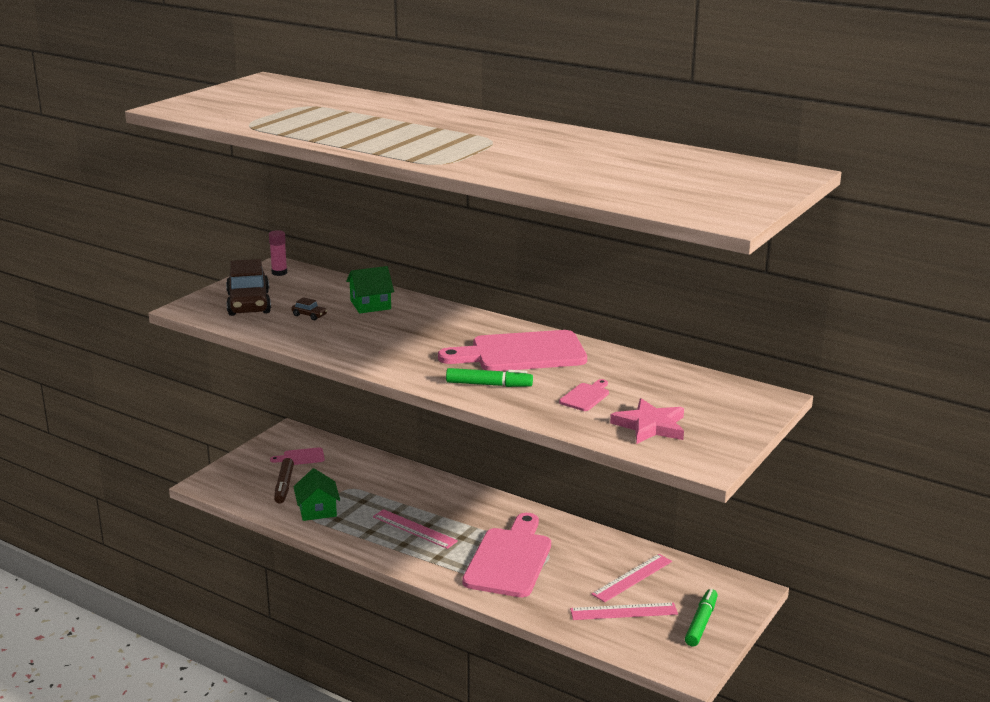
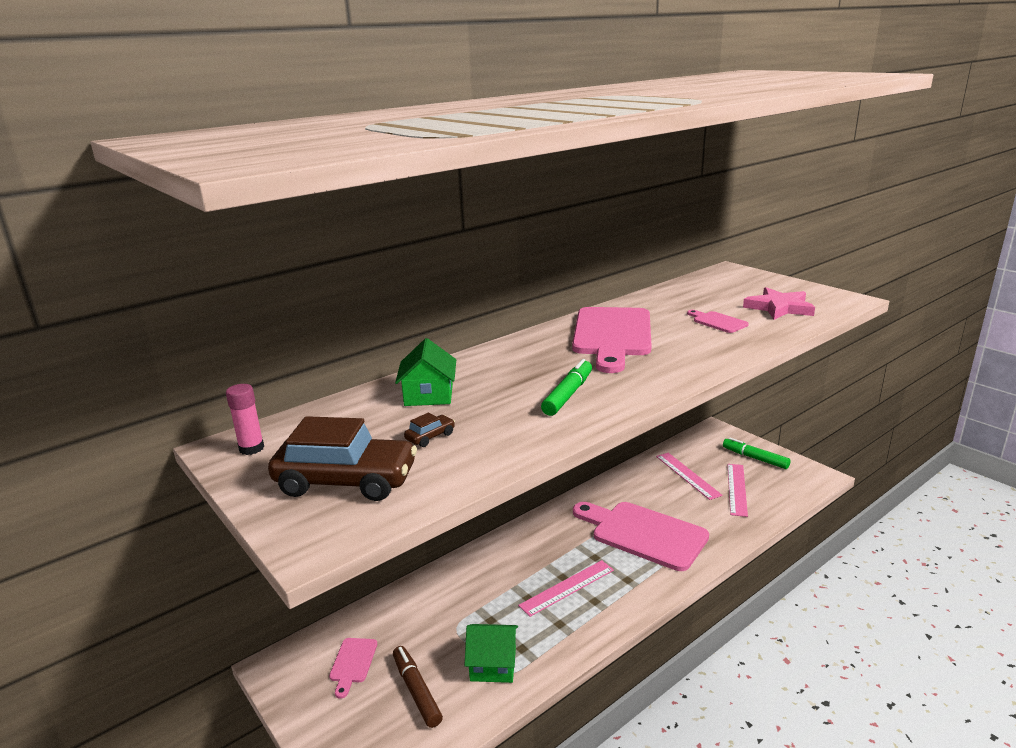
camera: 70 degrees left, 0 degrees up
brown marker [274,458,294,504] -> brown marker turned 135 degrees counterclockwise [393,646,443,728]
green marker [446,368,533,387] -> green marker moved to [541,359,592,416]

